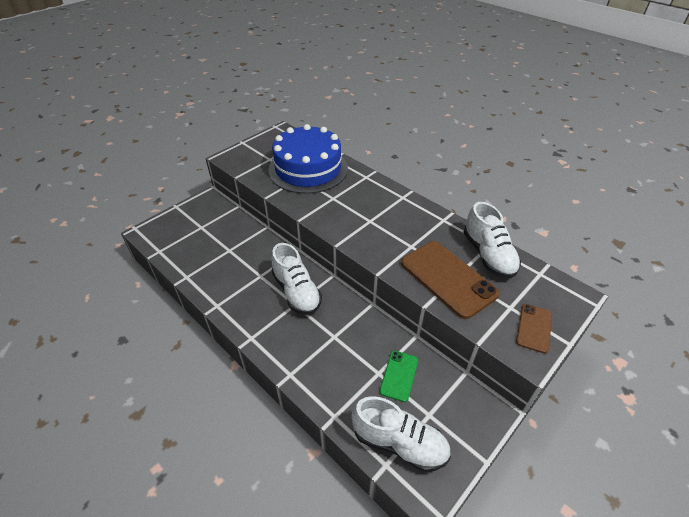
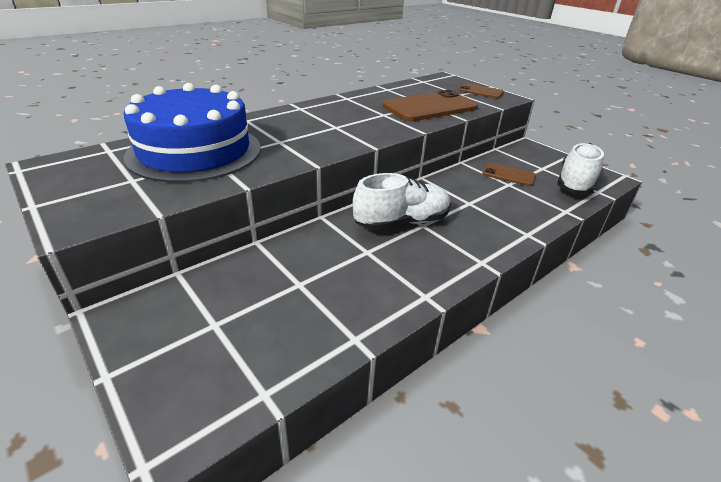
camera: 85 degrees left, 10 degrees down
green phone [380,351,418,402] -> brown phone [482,163,536,186]
white shoe [463,202,521,279] -> none

